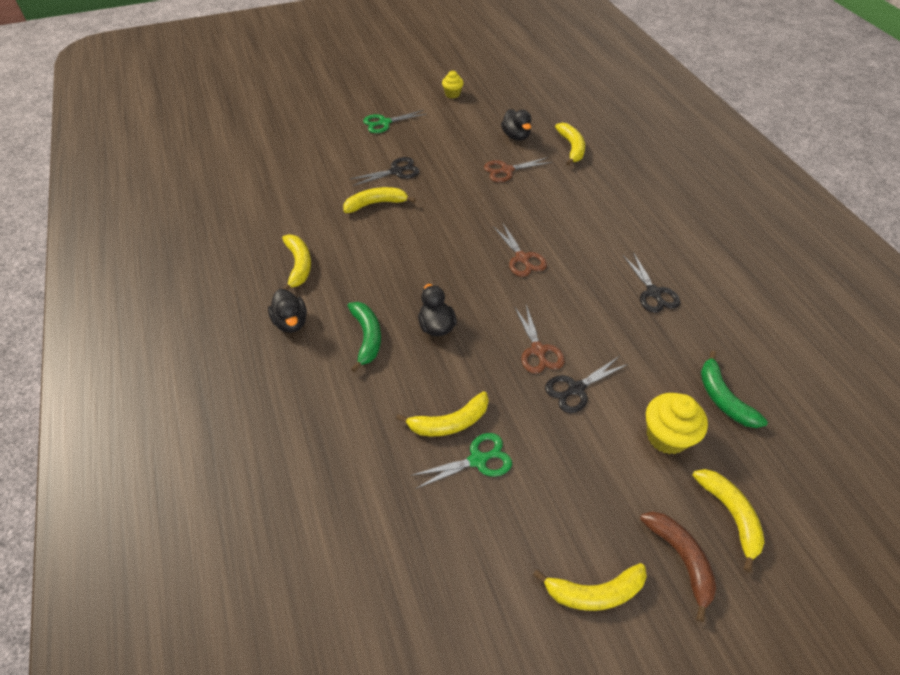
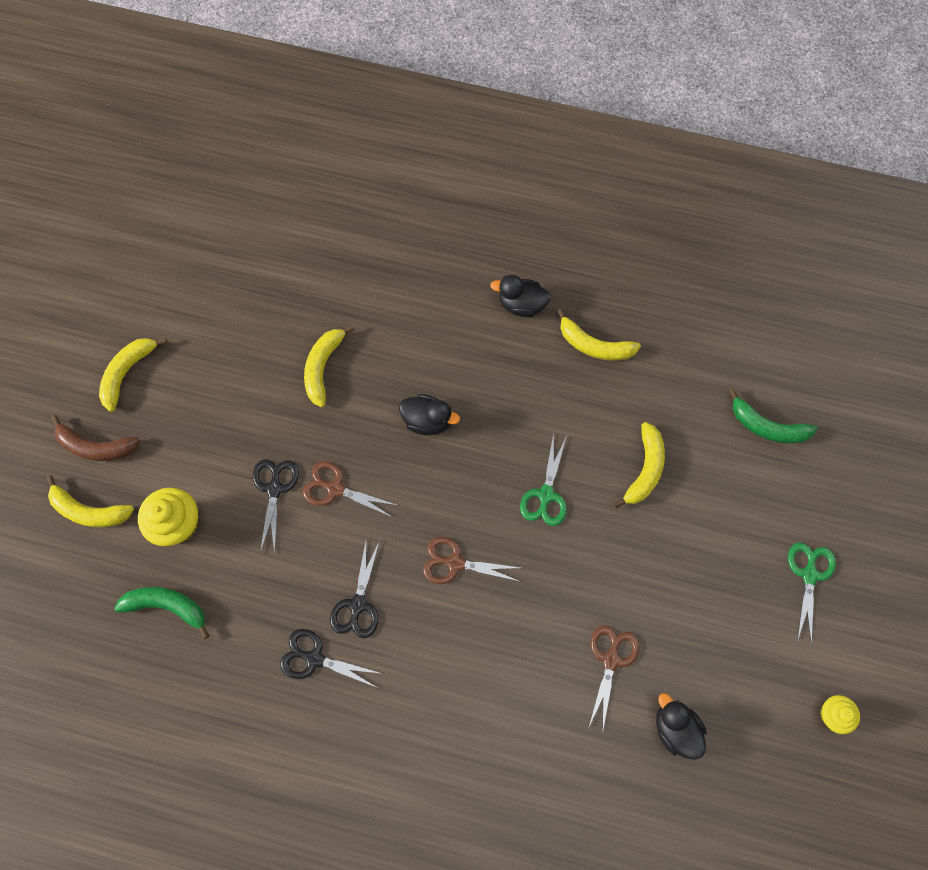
camera: 125 degrees right, 20 degrees up
green banana [348,302,381,373] -> green banana moved to [729,388,818,443]
black scissors [351,157,420,186] -> black scissors moved to [330,537,380,638]
green scissors [411,433,512,489] -> green scissors moved to [520,433,567,526]
black duck [501,109,531,141] -> black duck turned 45 degrees clockwise [656,693,706,760]
yellow banana [555,123,585,166] -> none

